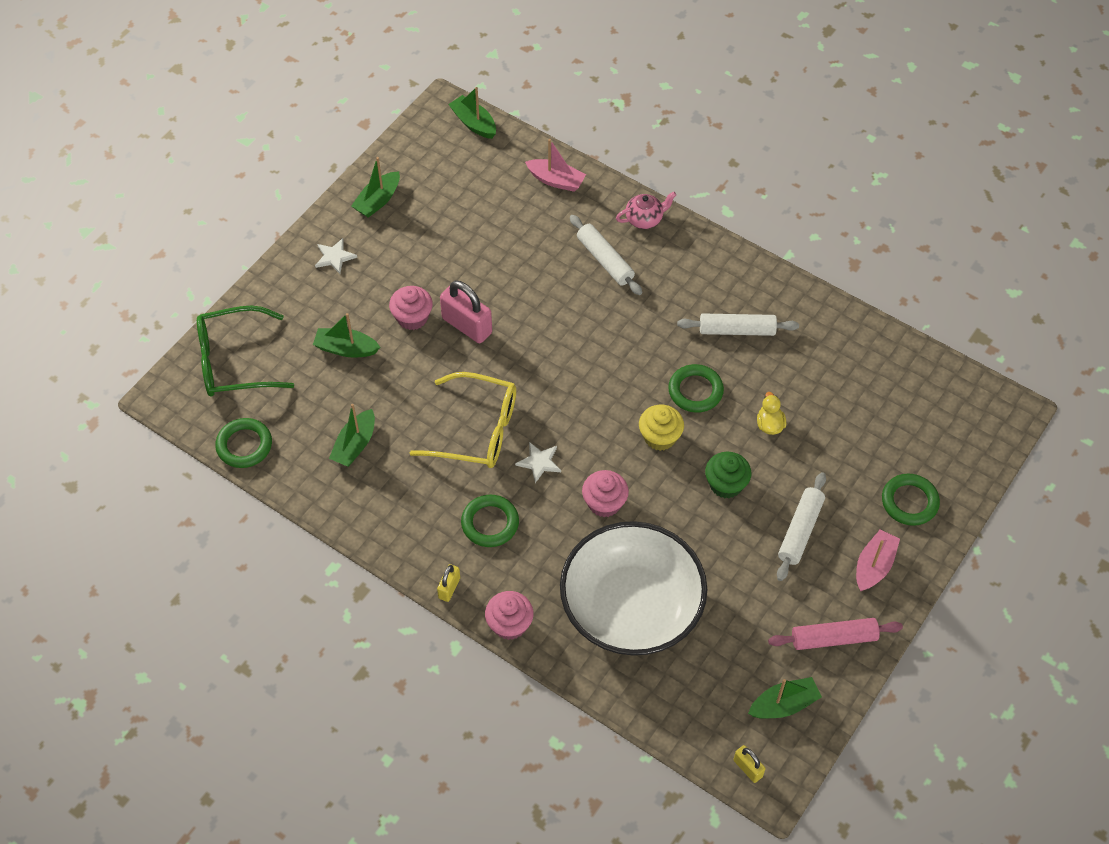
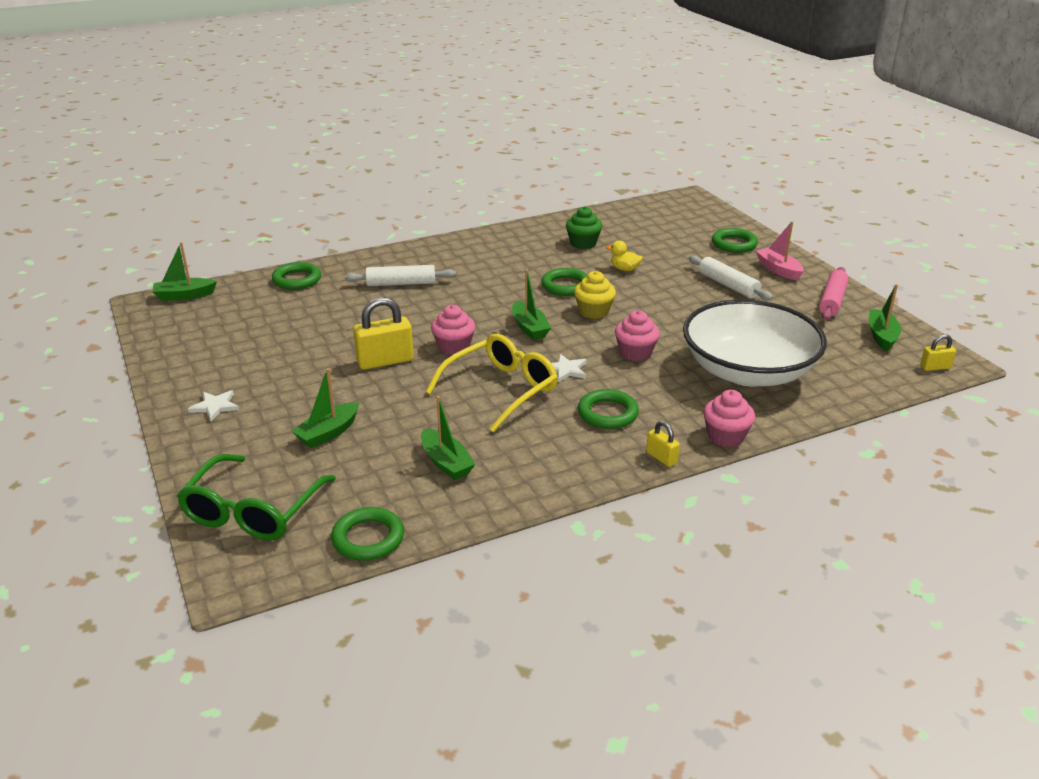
camera: 60 degrees left, 25 degrees down
green boat [351,157,400,218] -> green boat moved to [512,270,551,340]
pink cupcake [389,286,433,330] -> pink cupcake moved to [431,305,475,355]
pink padlock [440,281,492,343] -> yellow padlock [353,297,414,370]
pink boat [525,139,586,192] -> green ring [272,262,321,290]
pink teapot [616,191,676,229] -> none
white rolling pin [677,313,799,336] -> none
green cupcake [705,452,751,498] -> green cupcake moved to [566,206,602,249]

